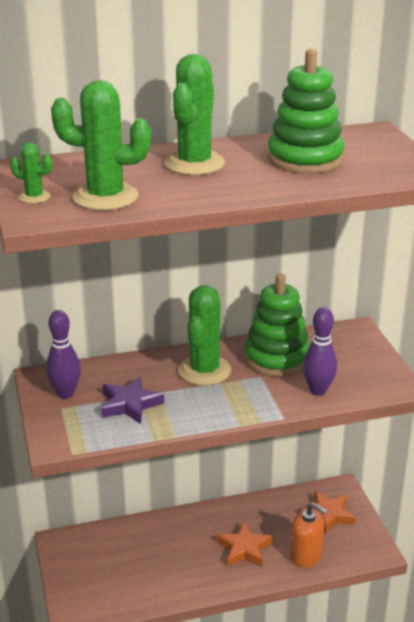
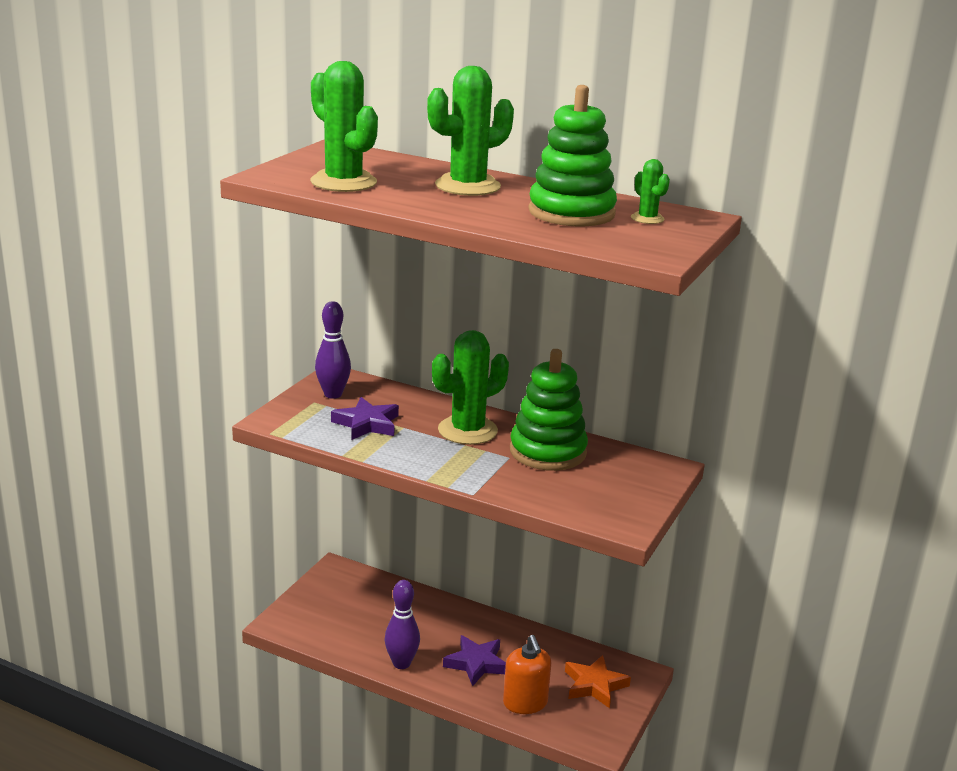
camera: 40 degrees right, 5 degrees down
green cactus [10,143,52,204] -> green cactus moved to [631,159,670,224]
orange star [217,521,272,567] -> purple star [443,635,506,686]
purple bowling pin [303,307,337,396] -> purple bowling pin moved to [385,580,420,669]

